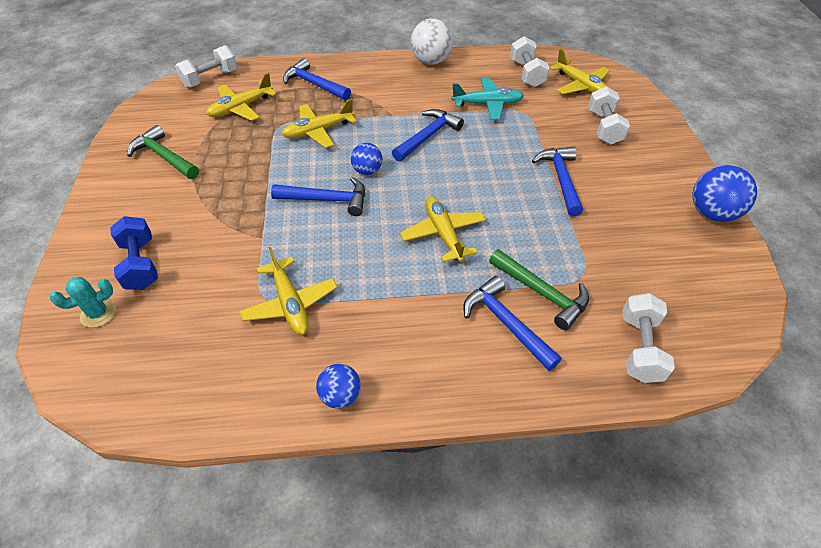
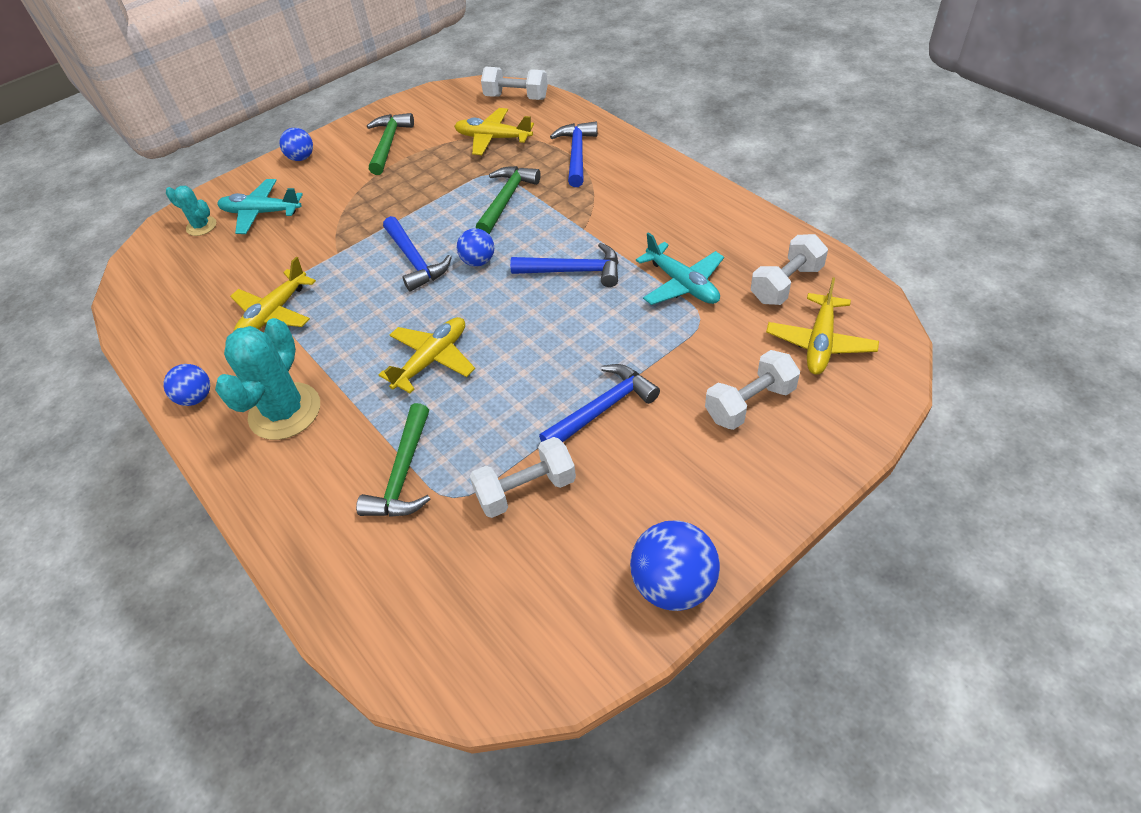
camera: 60 degrees right, 0 degrees up
blue dumbbell [110,216,158,290] -> turquoise plane [217,179,303,234]
yellow plane [282,99,357,148] -> green hammer [476,166,541,234]
white ball [410,19,453,65] -> none
blue hammer [463,276,562,371] -> none
white dumbbell [622,293,675,383] -> white dumbbell moved to [470,437,576,518]
none -> turquoise cactus [215,318,320,440]
none -> blue ball [279,128,313,161]

